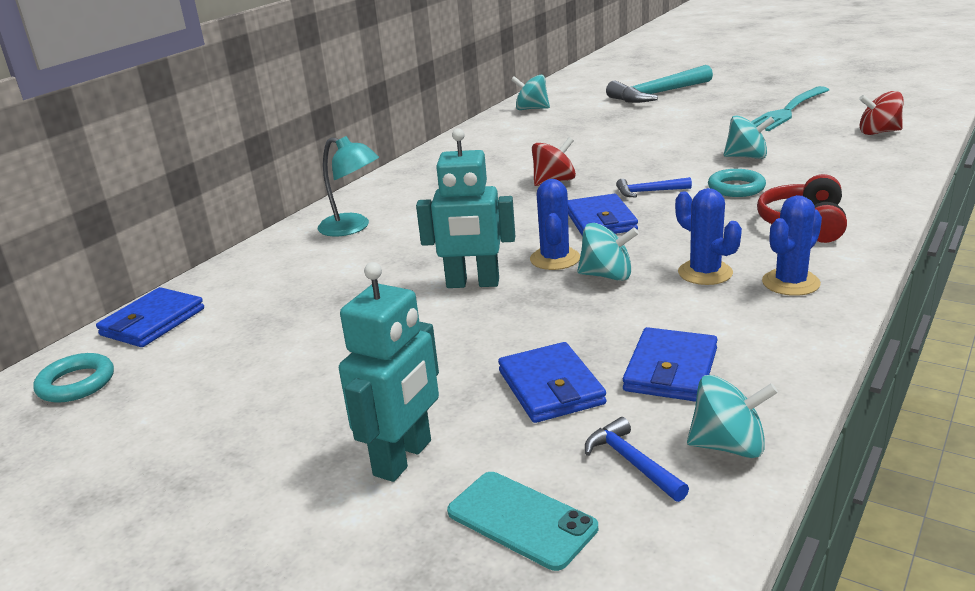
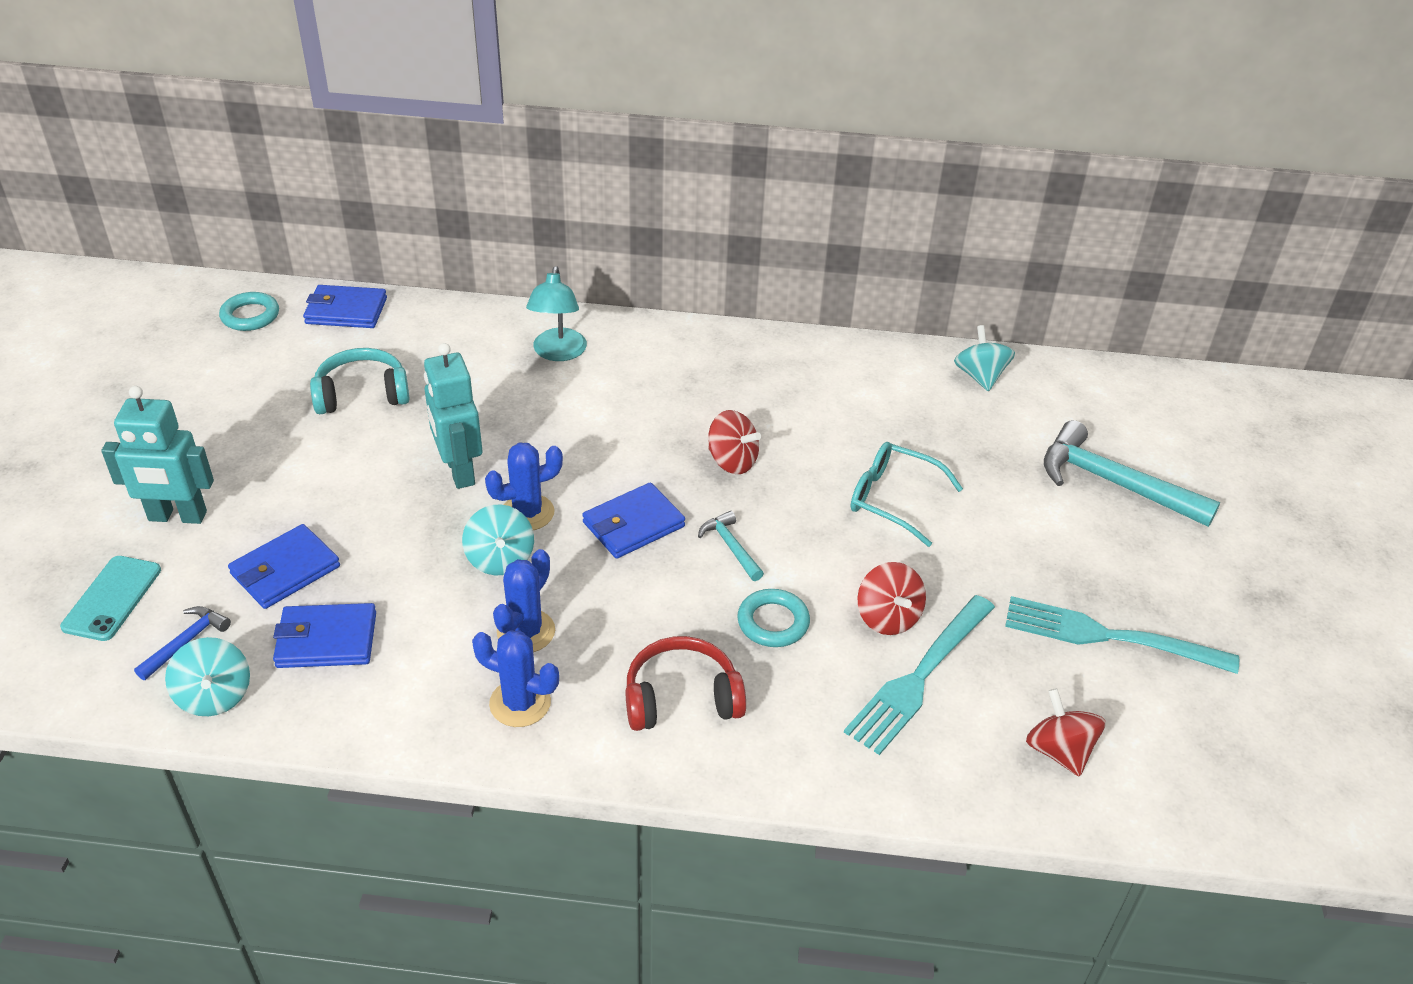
camera: 60 degrees right, 15 degrees up
blue hammer [616,177,692,197] -> turquoise hammer [698,511,764,581]
turquoise spinning top [724,115,775,159] -> red spinning top [857,562,926,635]
none -> turquoise headphones [310,348,410,414]
none -> turquoise fork [844,595,995,755]
none -> turquoise glasses [850,442,963,547]

